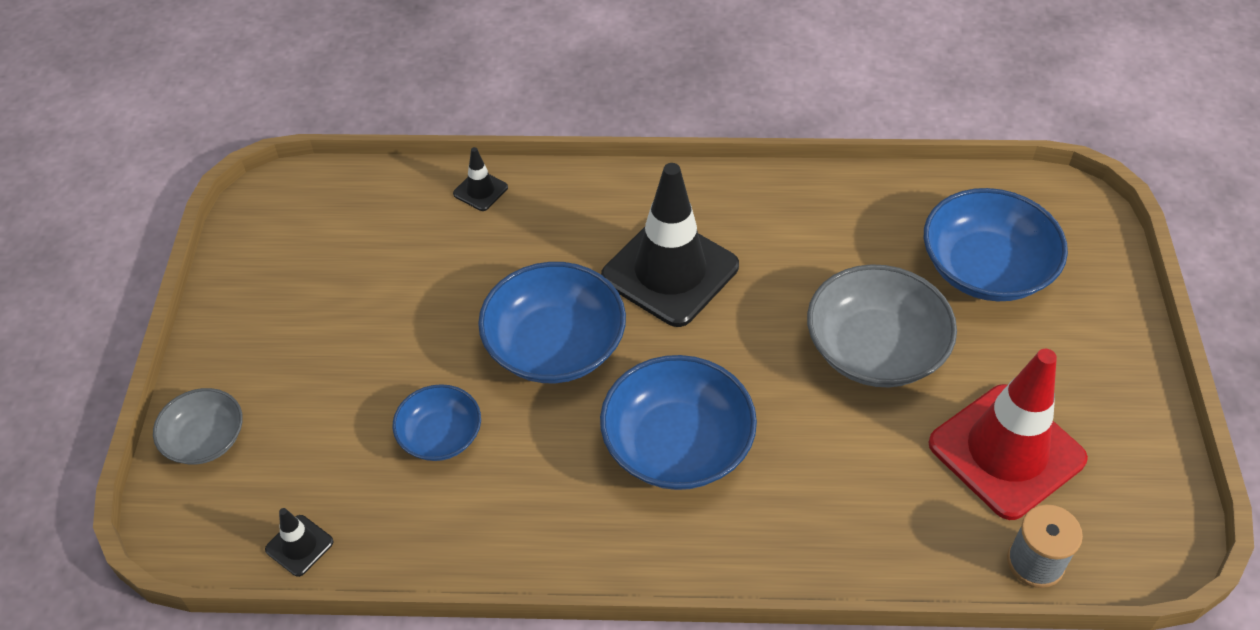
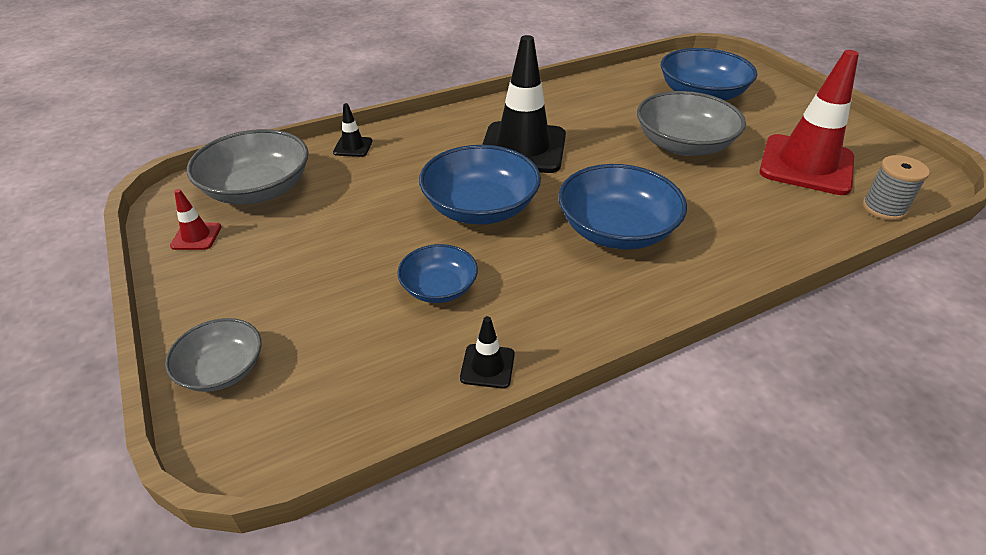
camera: 30 degrees left, 10 degrees down
black traffic cone [265,508,334,577] -> black traffic cone moved to [460,316,515,389]
none -> red traffic cone [170,189,222,250]
none -> grey bowl [187,129,309,204]

